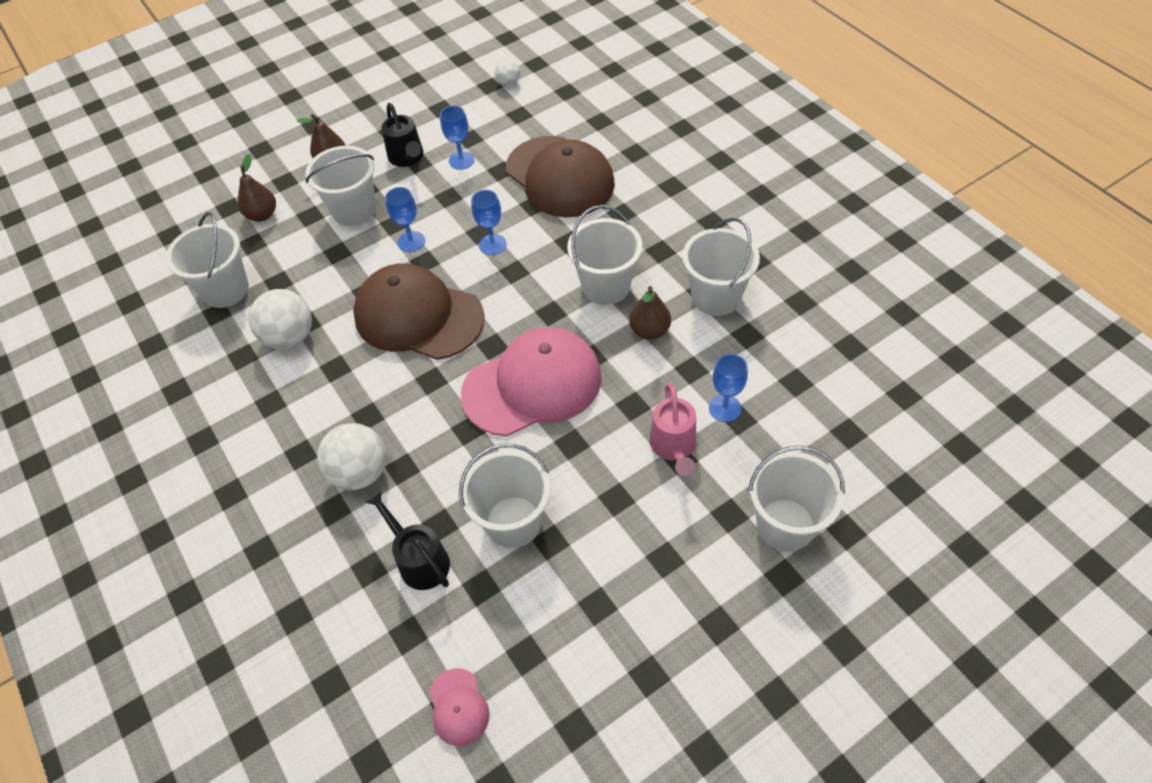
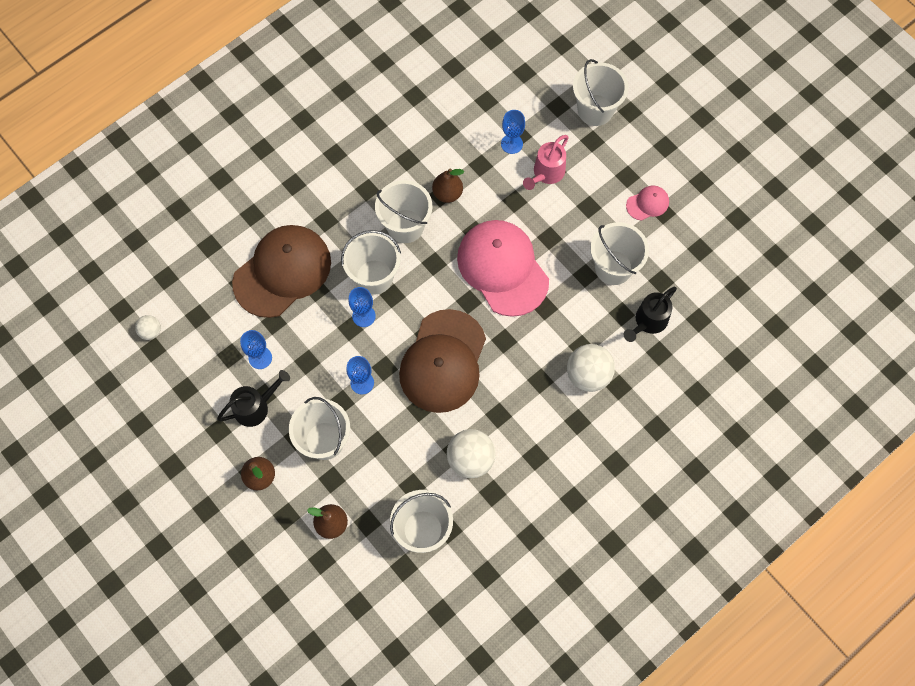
camera: 100 degrees left, 15 degrees up
pink cap [429,668,490,746] -> pink cap moved to [626,186,669,221]
pink watering can [649,383,696,476] -> pink watering can turned 135 degrees clockwise [523,135,569,190]
white bucket [682,218,760,316] -> white bucket moved to [341,230,401,295]

